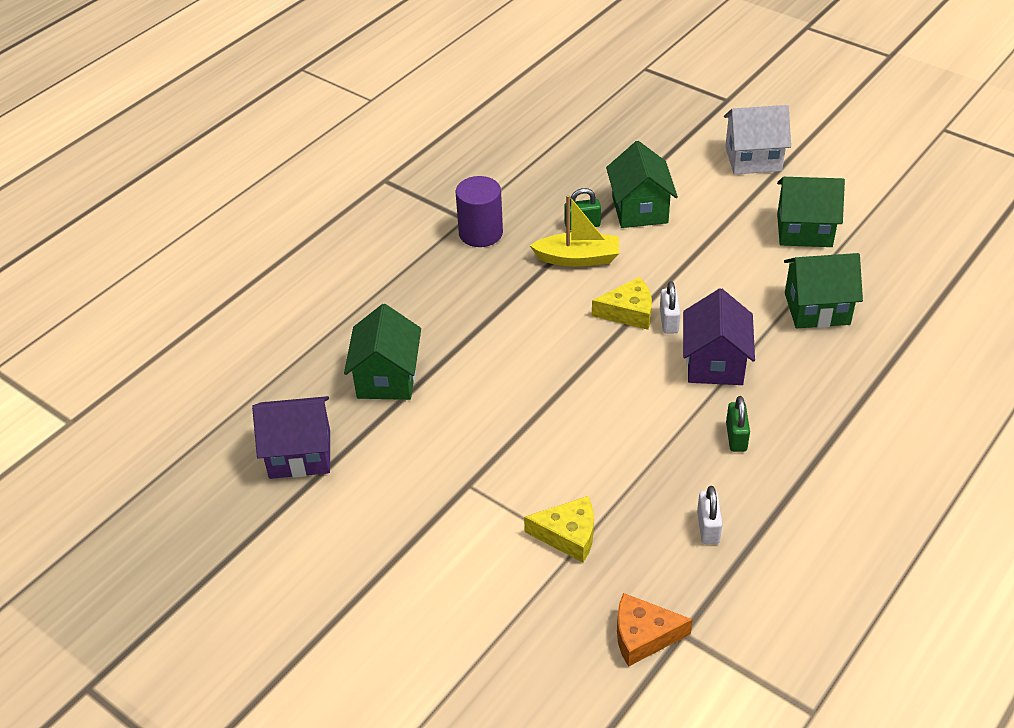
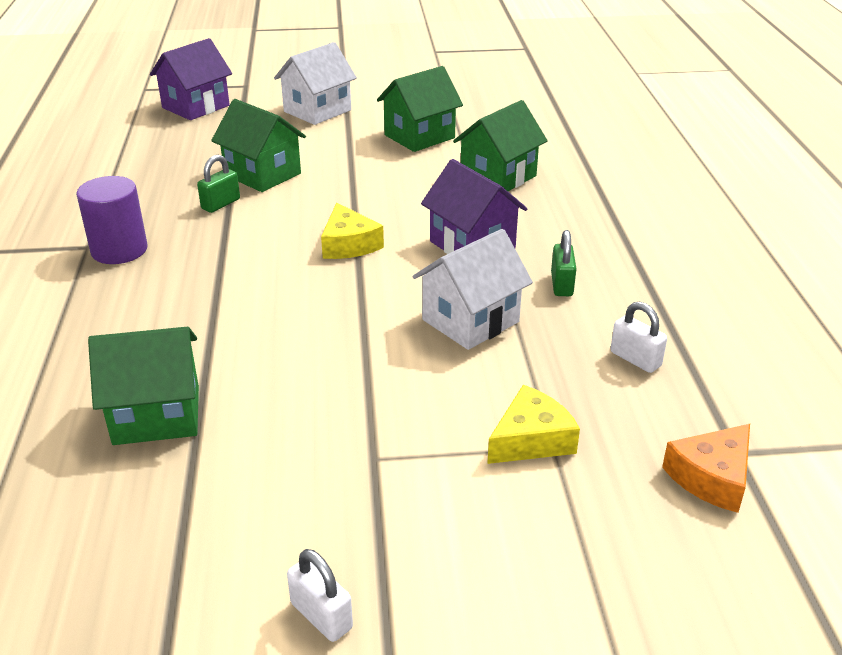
camera: 45 degrees left, 10 degrees down
purple house [252,396,330,479] -> purple house moved to [150,38,232,120]
green house [344,304,421,400] -> green house turned 60 degrees counterclockwise [88,327,199,445]
yellow boat [530,195,619,267] -> none
yellow cheese [592,277,652,330] -> yellow cheese turned 120 degrees clockwise [321,203,384,259]
white padlock [660,281,680,334] -> white padlock moved to [287,549,353,642]
green padlock [726,396,750,452] -> green padlock turned 45 degrees clockwise [551,230,576,296]
none -> white house [413,229,533,350]

